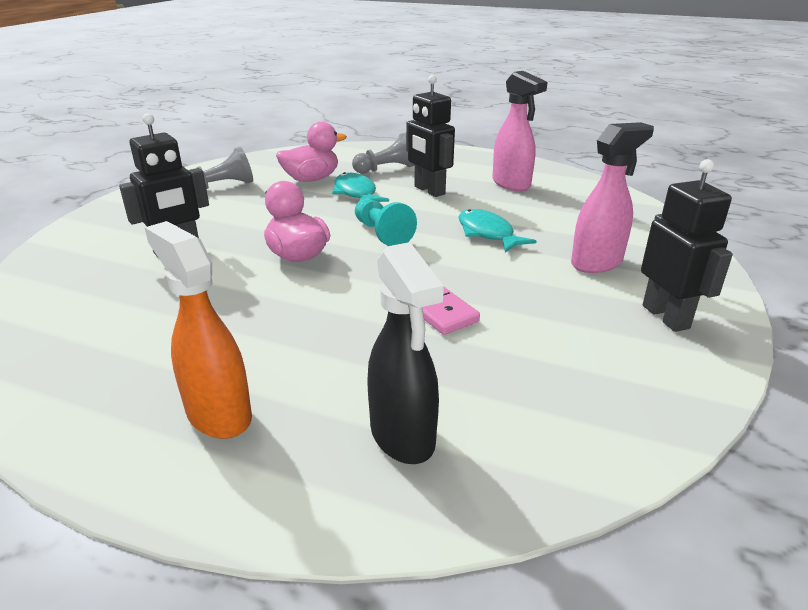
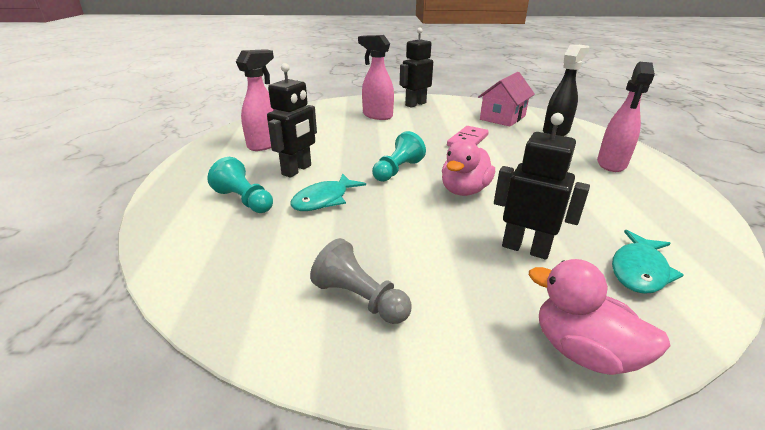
camera: 115 degrees left, 0 degrees up
orange spray bottle [144,221,252,439] -> pink spray bottle [597,62,655,172]
pink duck [276,122,347,182] -> pink duck moved to [529,259,671,375]
grey pawn [352,132,415,174] -> turquoise pawn [207,157,273,213]
turquoise fish [458,209,536,253] -> turquoise fish moved to [612,230,684,294]
none -> pink house [478,72,535,127]

